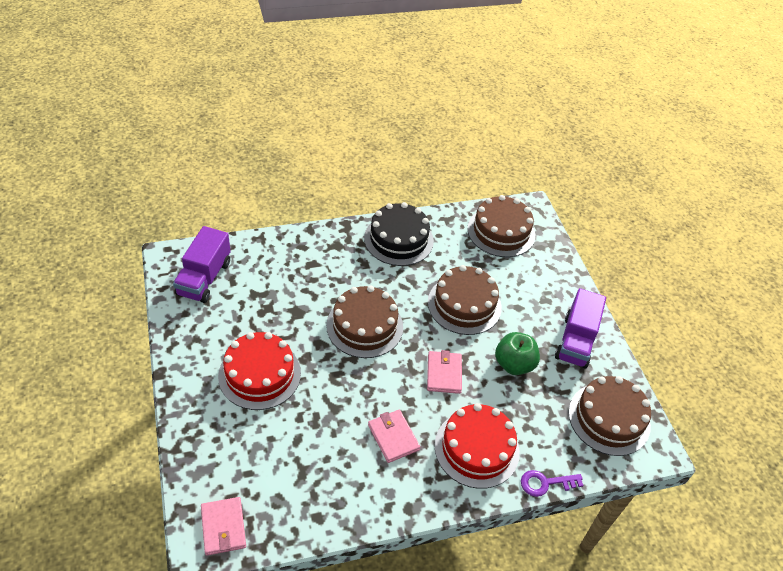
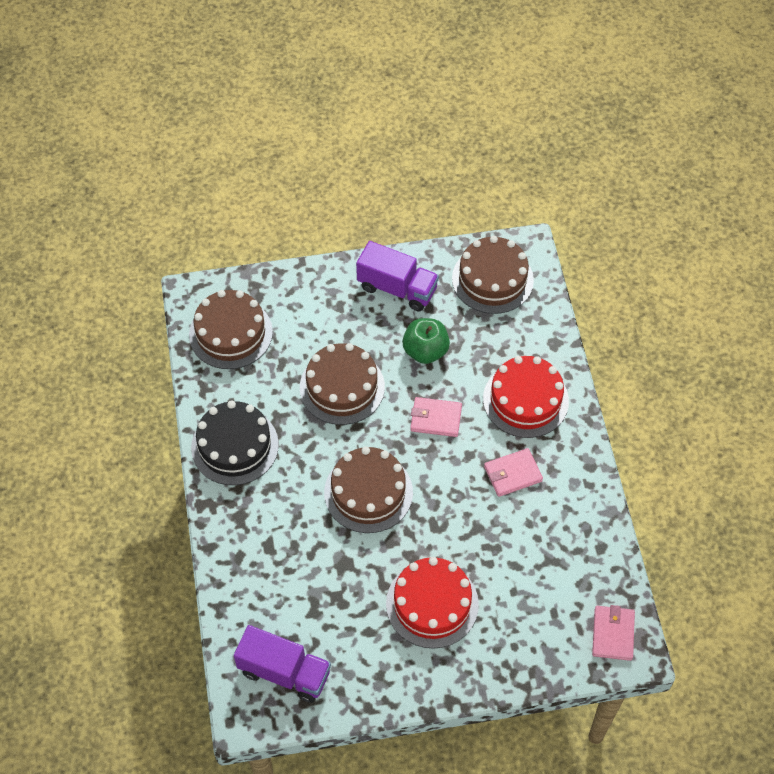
camera: 80 degrees left, 10 degrees up
pink wallet [201,497,246,556] -> pink wallet turned 75 degrees counterclockwise [592,605,635,661]
purple key [521,470,584,497] -> none

